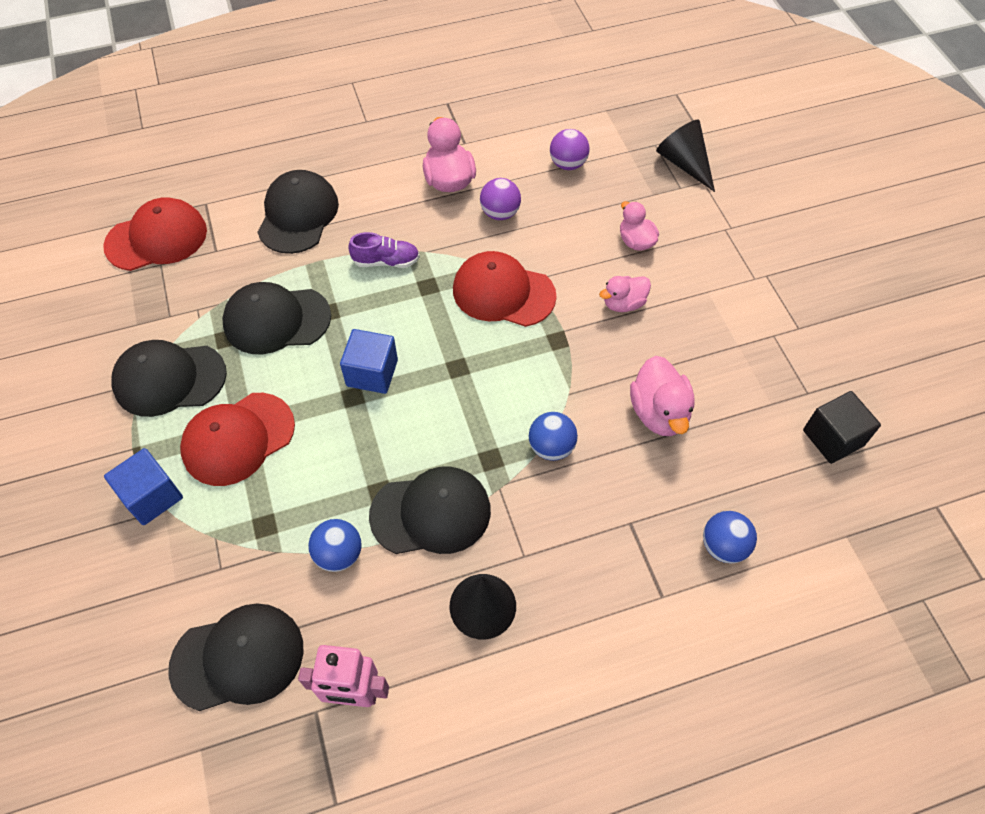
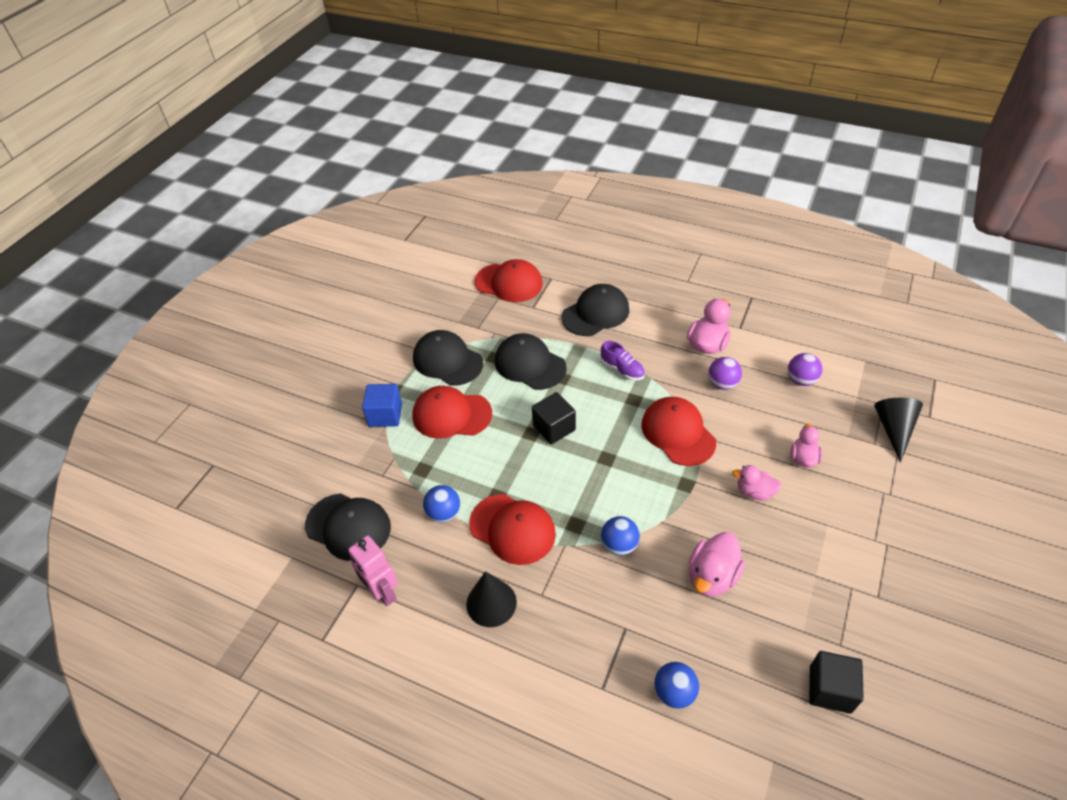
camera: 45 degrees right, 10 degrees down
blue cube [340,329,398,394] -> black cube [532,392,576,445]
black cap [369,466,491,554] -> red cap [469,494,556,565]

